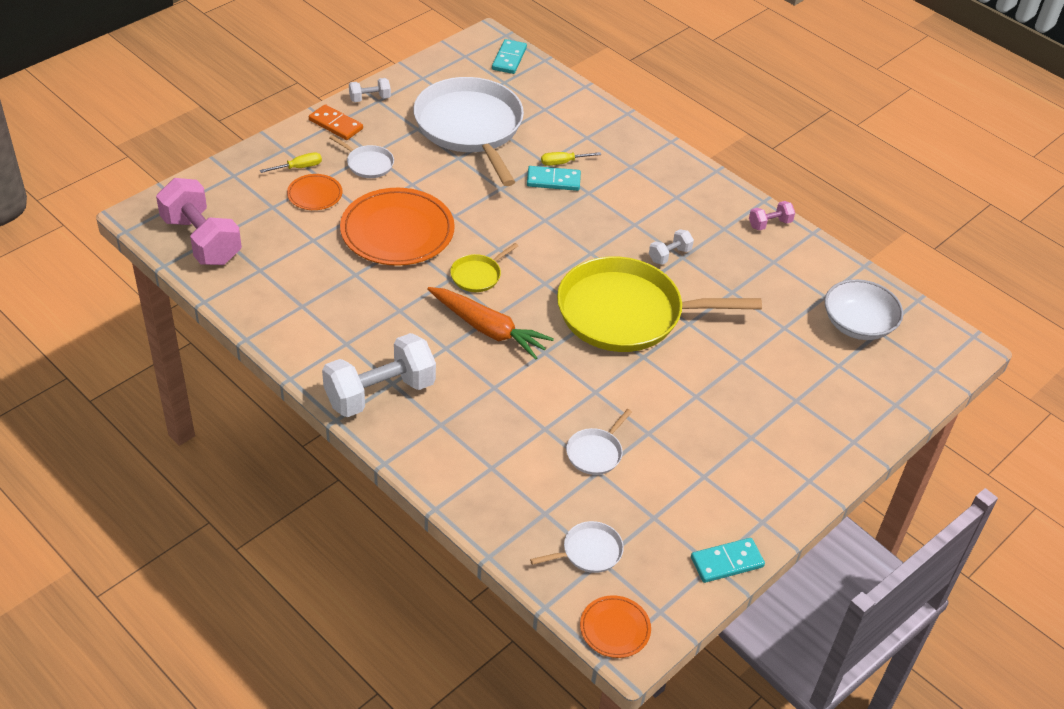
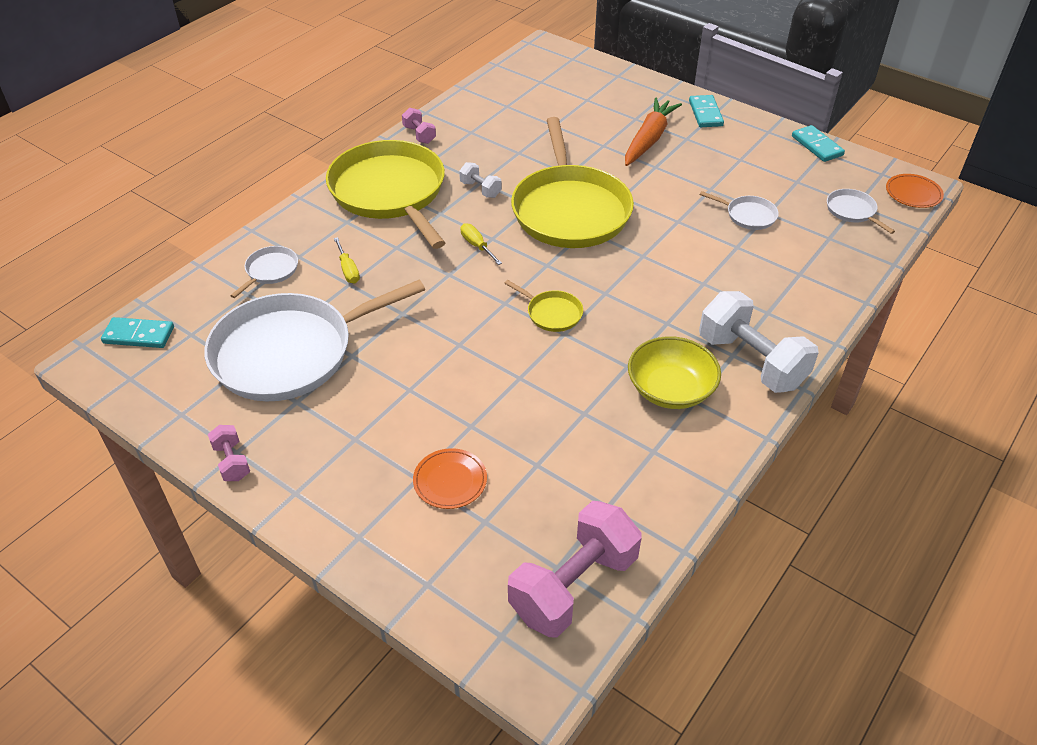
camera: 95 degrees left, 0 degrees up
yellow screwdriver [260,152,322,173] -> yellow screwdriver moved to [461,223,502,265]
orange domino [309,104,363,140] -> none
white pan [329,135,394,178] -> white pan moved to [230,246,298,298]
orange plate [340,188,455,266] -> none
white dumbbell [349,78,391,102] -> pink dumbbell [208,425,250,481]
orange carrot [427,287,554,360] -> orange carrot moved to [625,97,682,166]
turquoise domino [527,166,581,191] -> turquoise domino moved to [689,95,724,127]
white bowl [825,279,903,340] -> none
none -> yellow pan [326,140,445,249]
none -> yellow bowl [628,336,721,409]

